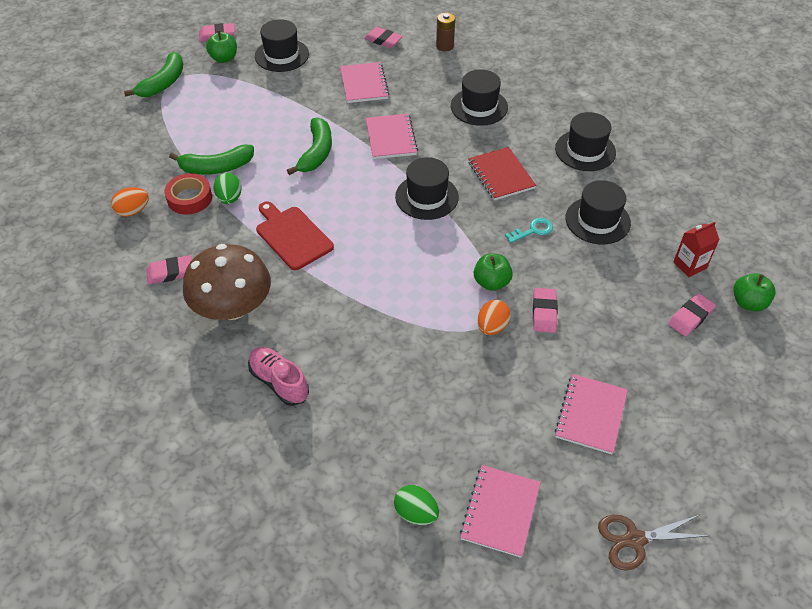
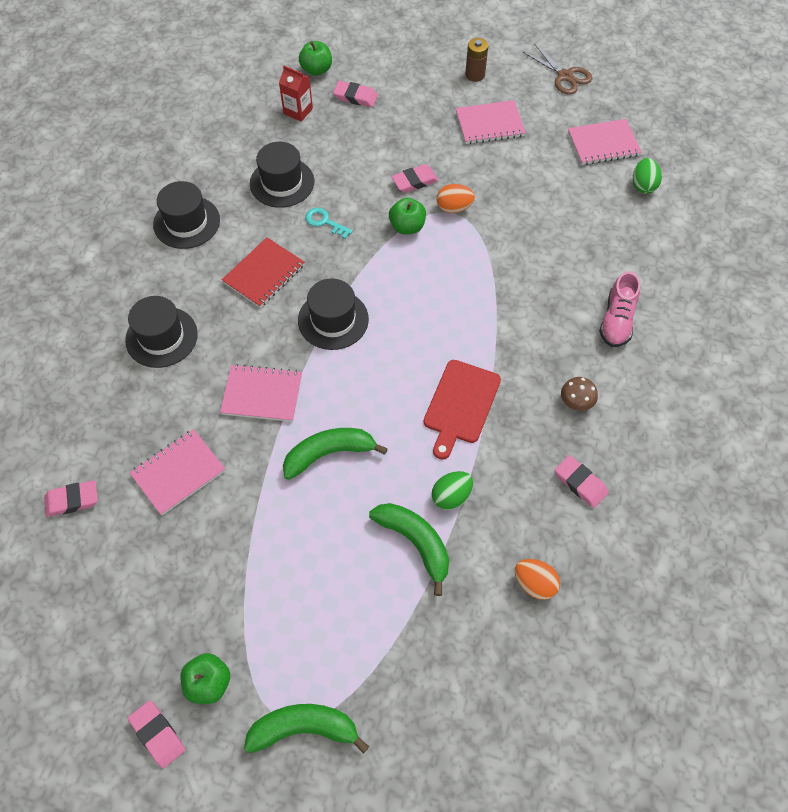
camera: 120 degrees left, 10 degrees up
red tape [164,173,212,215] -> none
brown mushroom [183,244,271,320] -> brown mushroom [561,377,598,411], size x0.41
black hat [255,19,309,72] -> none
pink eraser [364,27,403,48] -> pink eraser turned 75 degrees clockwise [44,480,98,517]
pink notebook [366,114,418,159] -> pink notebook turned 45 degrees clockwise [220,364,302,422]
brown battery [436,13,455,52] -> brown battery moved to [465,38,488,82]

